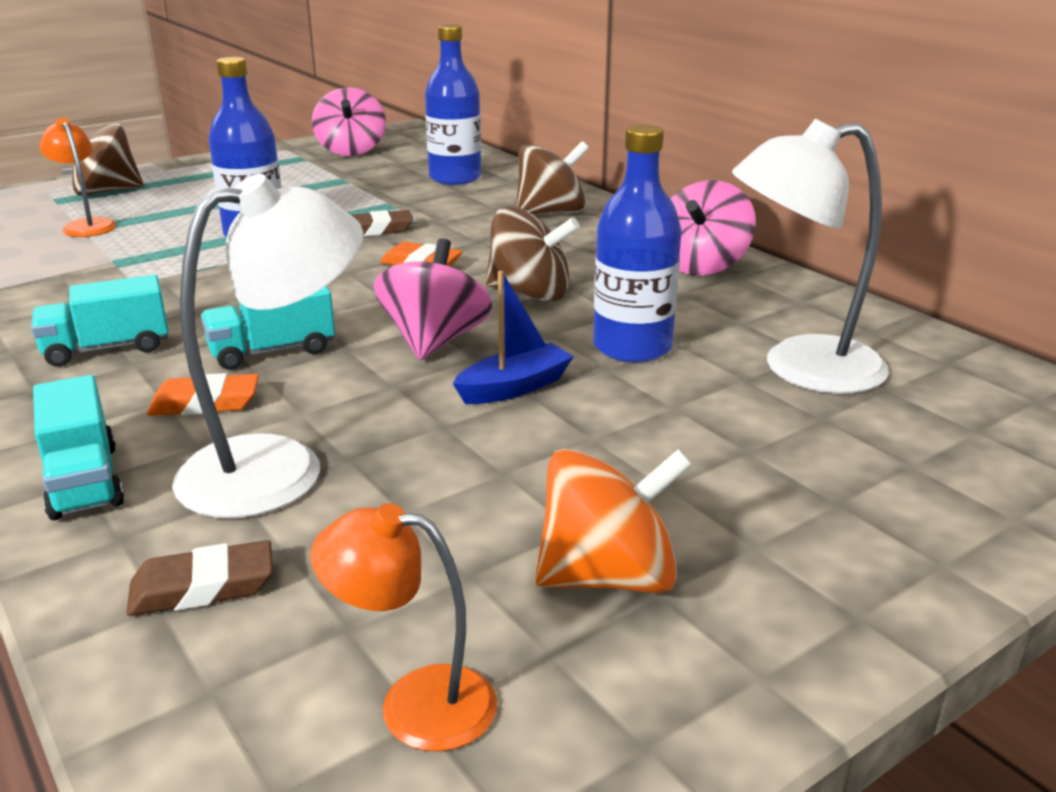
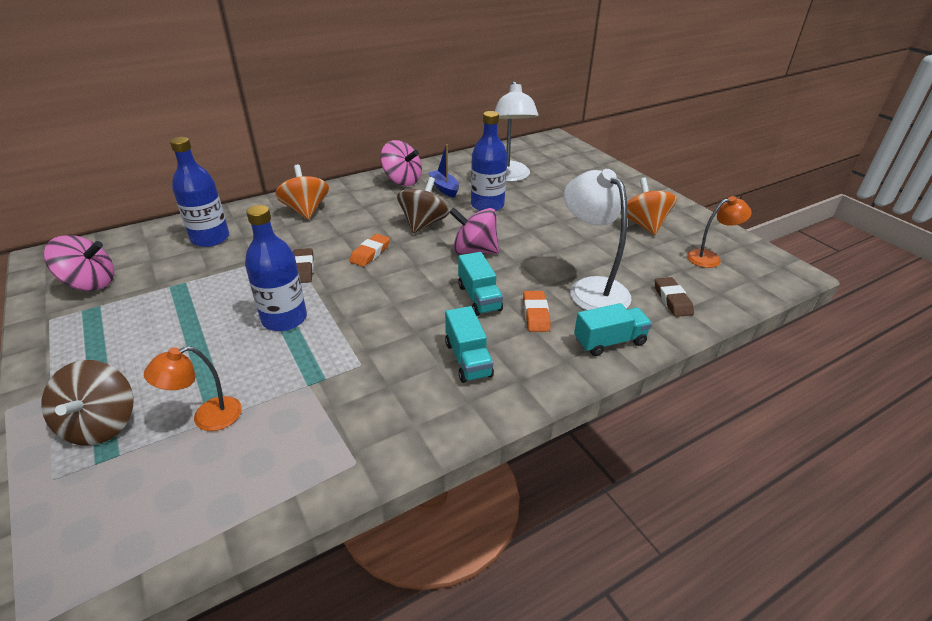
camera: 85 degrees left, 10 degrees up
orange lamp [310,503,497,752] -> orange lamp turned 120 degrees counterclockwise [687,196,752,268]
blue boat [453,271,574,404] -> blue boat moved to [428,144,459,198]
brown spinning top [516,141,589,215] -> orange spinning top [275,165,329,220]

